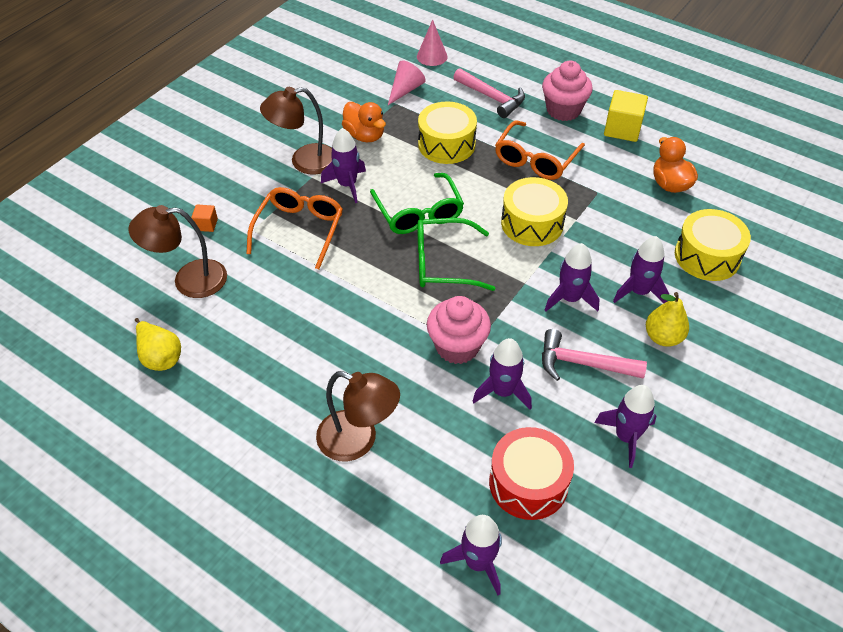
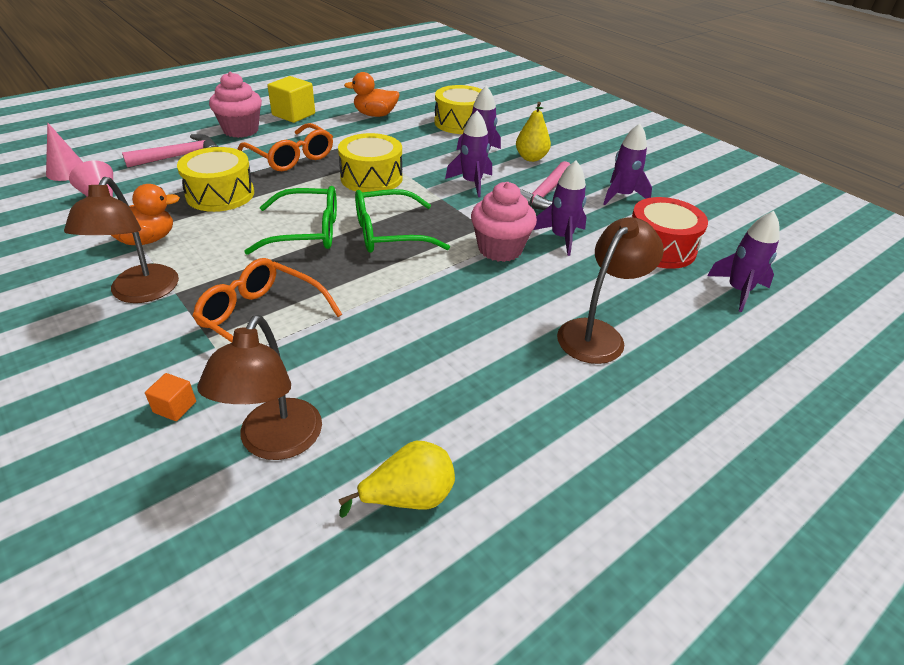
camera: 75 degrees left, 10 degrees down
purple rocket [321,128,366,203] -> none
green glasses [417,218,496,291] -> green glasses turned 60 degrees clockwise [355,189,450,253]

